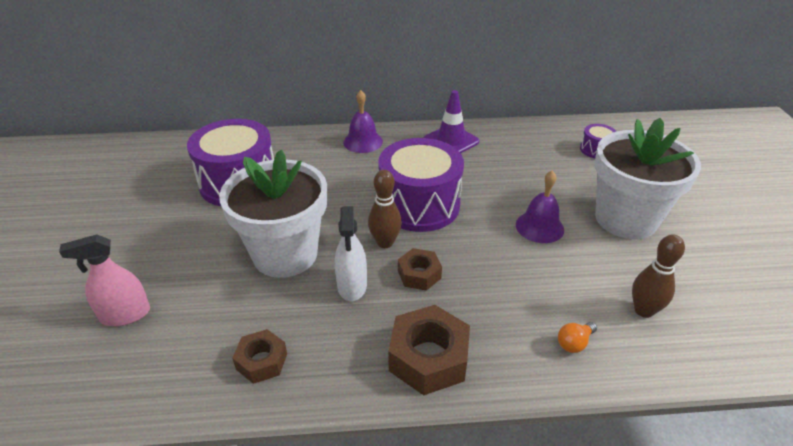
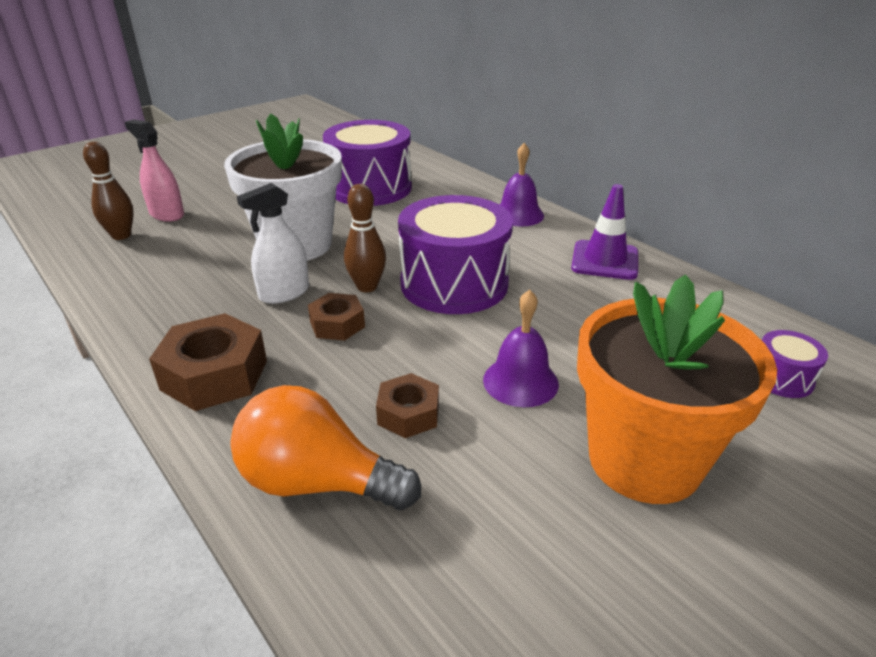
camera: 55 degrees right, 5 degrees down
brown nut [232,329,287,384] -> brown nut moved to [376,373,439,438]
orange light bulb [558,322,597,353] -> orange light bulb [230,385,421,510], size x2.39
white flower pot [595,118,701,239] -> orange flower pot [577,275,777,504]
brown bowling pin [632,235,685,318] -> brown bowling pin moved to [83,142,134,240]

